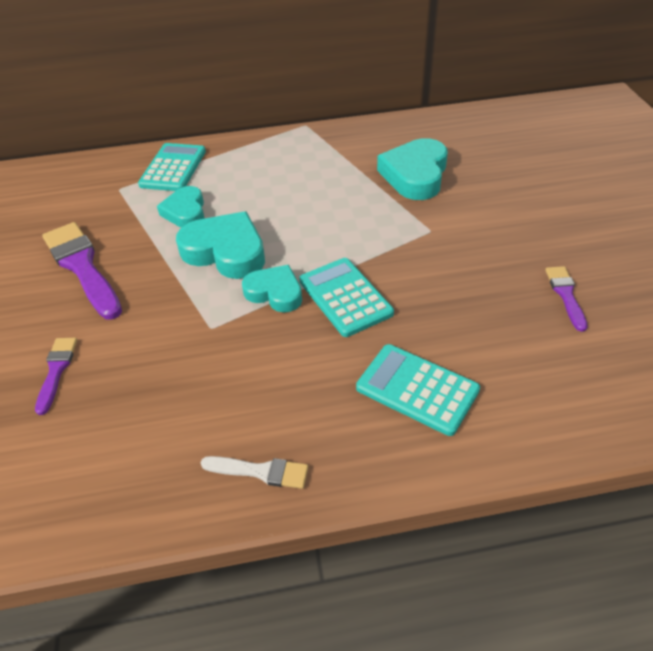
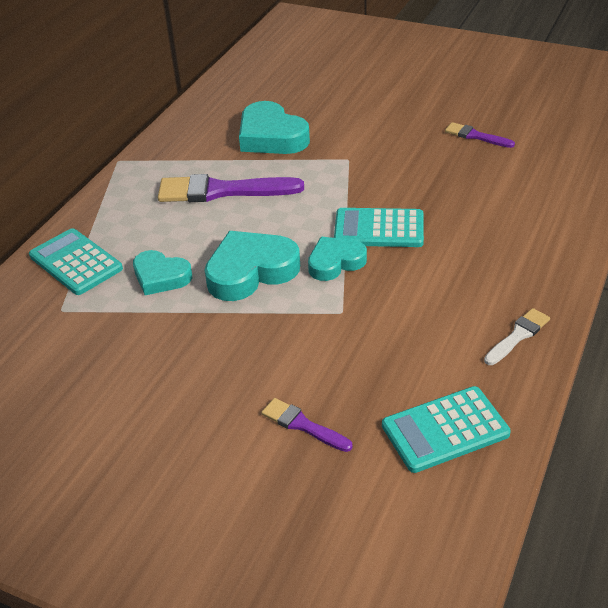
camera: 55 degrees left, 5 degrees down
purple brush [42,222,122,320] -> purple brush moved to [158,174,304,202]
turquoise calculator [356,344,480,436] -> turquoise calculator moved to [382,386,511,473]

